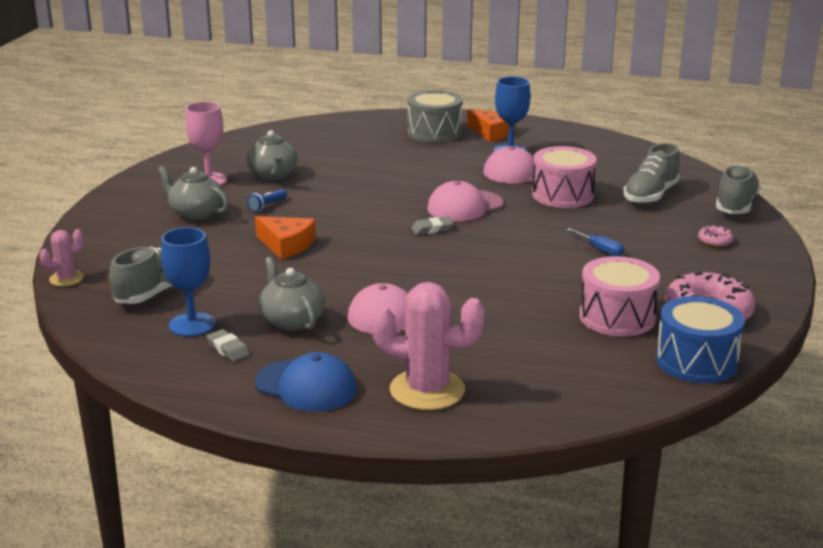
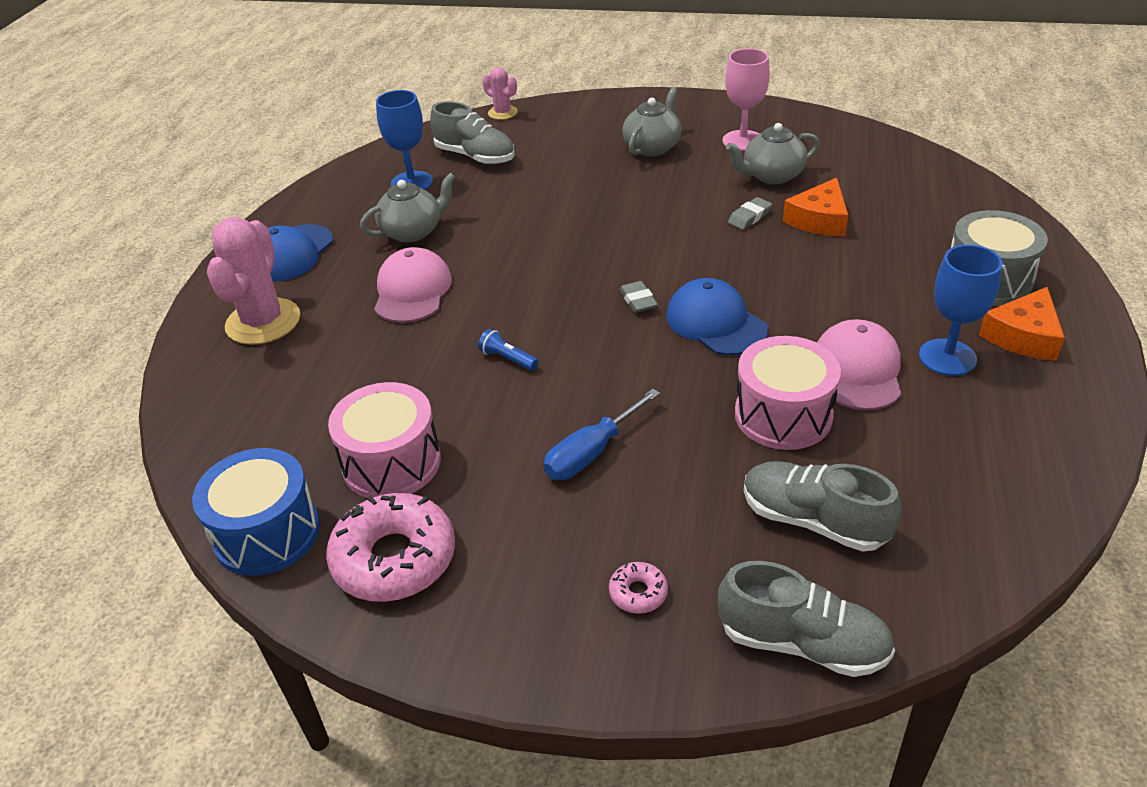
camera: 90 degrees right, 15 degrees up
grey eraser [206,329,250,362] -> grey eraser moved to [728,197,772,230]
blue flashlight [247,189,287,212] -> blue flashlight moved to [478,329,538,371]
orange cheese [255,216,316,259] -> orange cheese moved to [783,178,848,236]
pink cap [427,181,503,221] -> blue cap [666,278,768,355]
blue screwdriver [567,228,624,256] -> blue screwdriver [543,389,660,480], size x1.52

